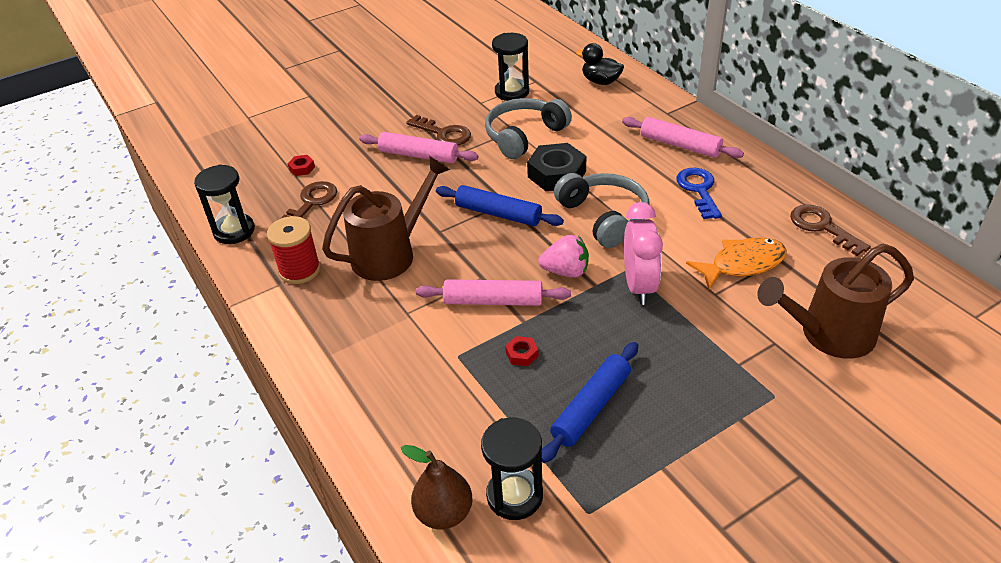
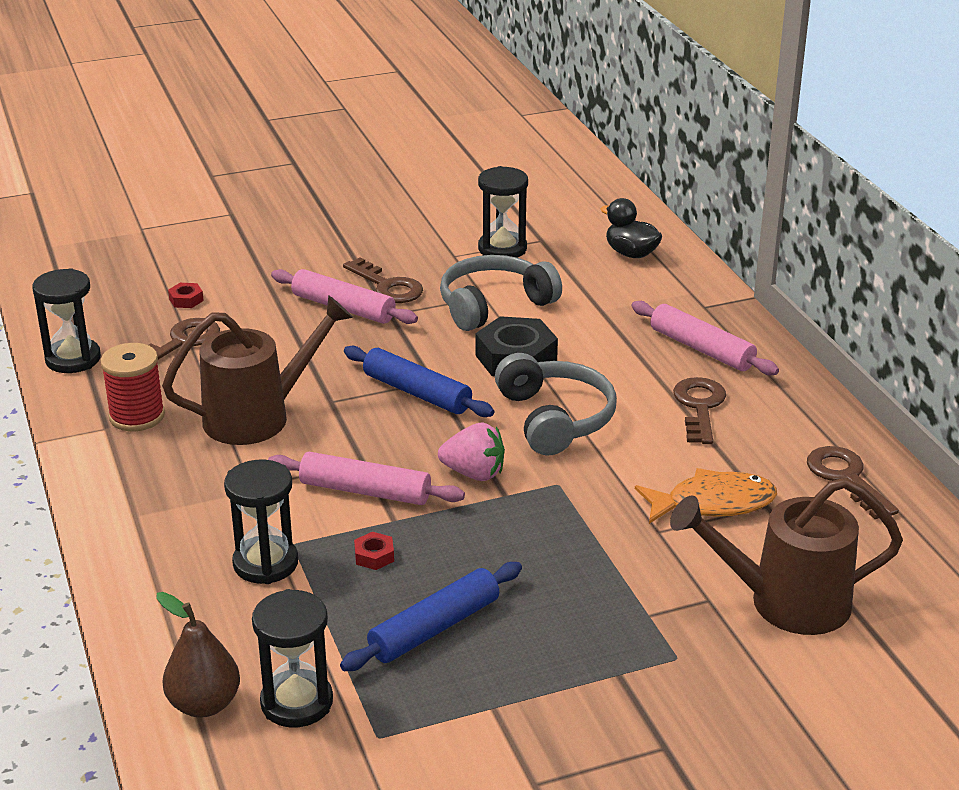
camera: 10 degrees right, 10 degrees down
pink clock [624,202,663,305] -> none
blue key [676,168,722,219] -> brown key [673,377,726,444]
none -> black hourglass [224,459,298,584]

